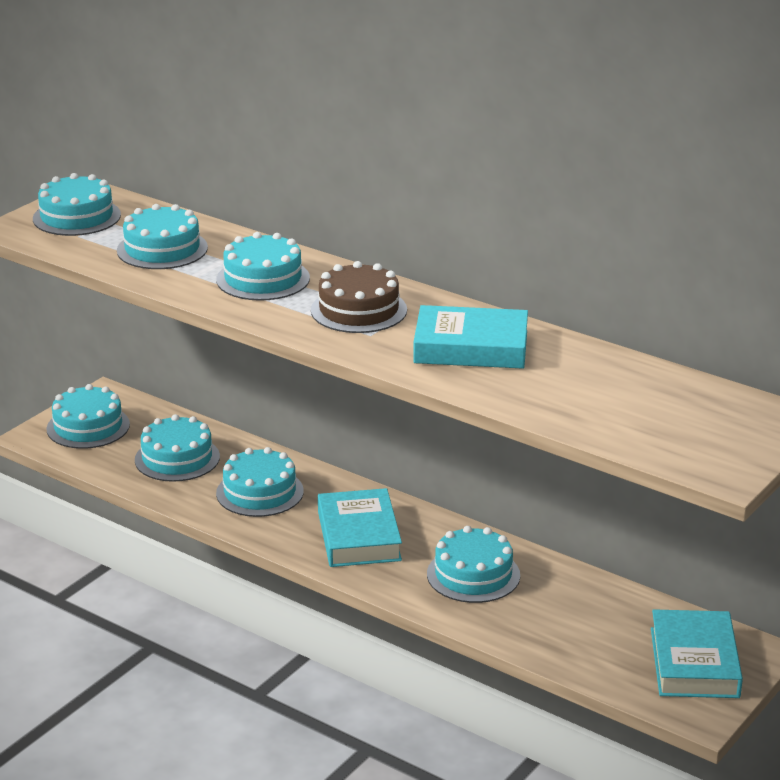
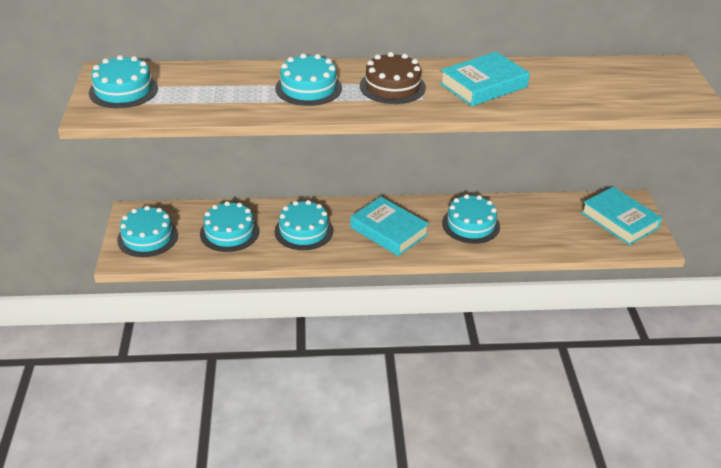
camera: 40 degrees left, 10 degrees up
turquoise cake [117,204,208,269] -> none

